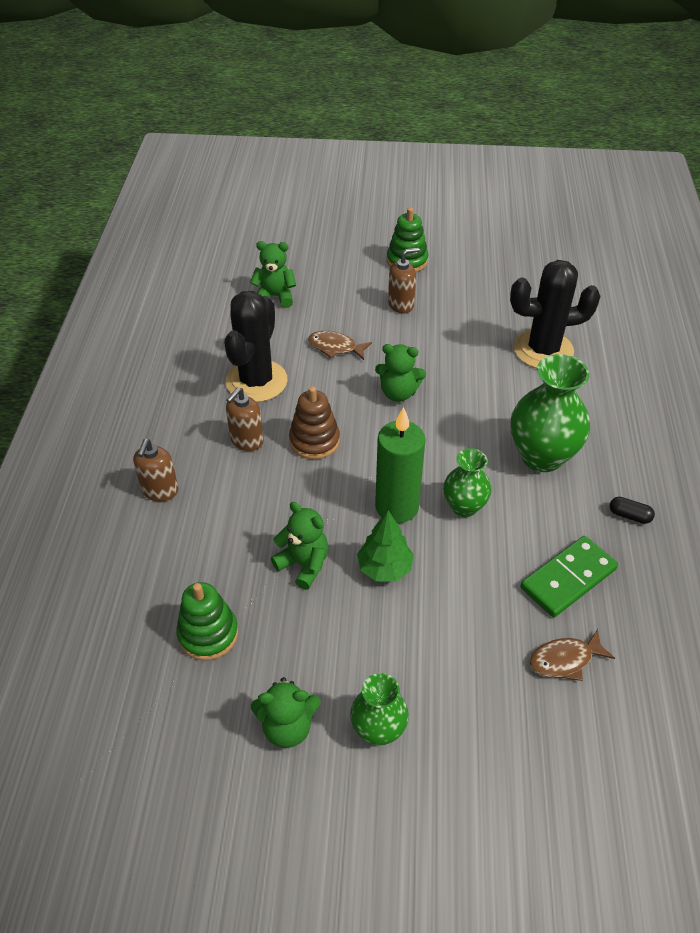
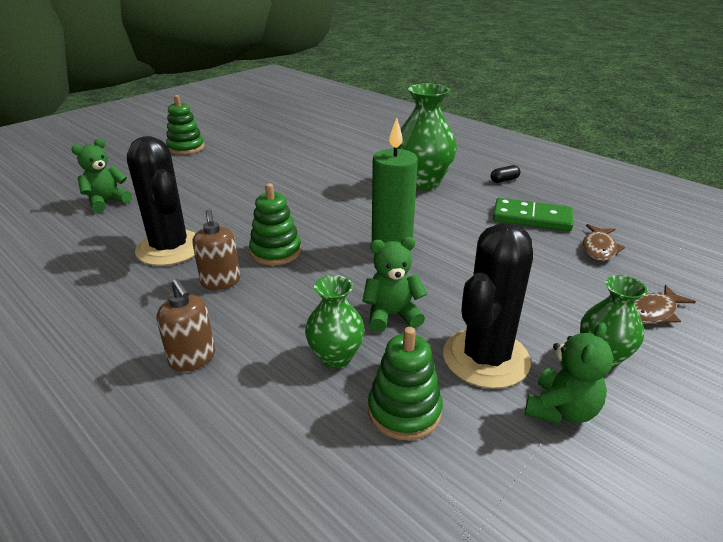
camera: 50 degrees left, 15 degrees down
brown stacking toy [289,386,340,459] -> green stacking toy [249,183,301,265]
brown fish [308,331,372,360] -> brown fish moved to [634,285,696,324]
green tree [357,511,414,582] -> none
green teddy bear [375,344,426,402] -> none
brown soap dispenser [388,248,420,313] -> none
green vase [443,448,491,517] -> green vase moved to [305,275,365,369]
black cactus [510,260,601,368] -> black cactus moved to [443,223,533,389]
green domino [521,536,618,618] -> green domino turned 75 degrees counterclockwise [493,198,573,231]

